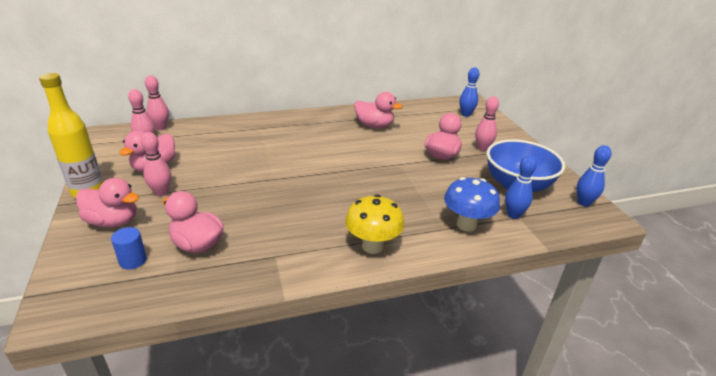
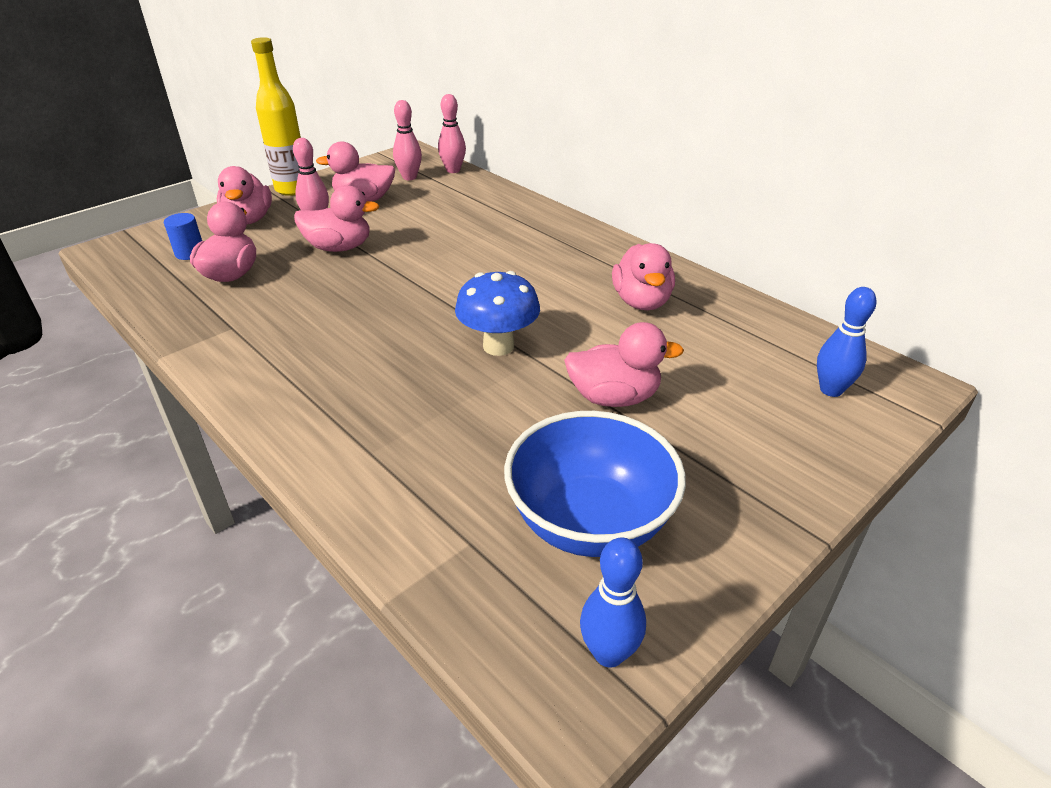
camera: 65 degrees right, 5 degrees up
yellow mushroom [345,194,404,254] -> none
blue mushroom [444,177,500,232] -> blue mushroom moved to [455,271,540,356]
pink bowling pin [475,97,499,151] -> none
blue bowling pin [505,155,537,219] -> none
none -> pink duck [294,185,379,252]

